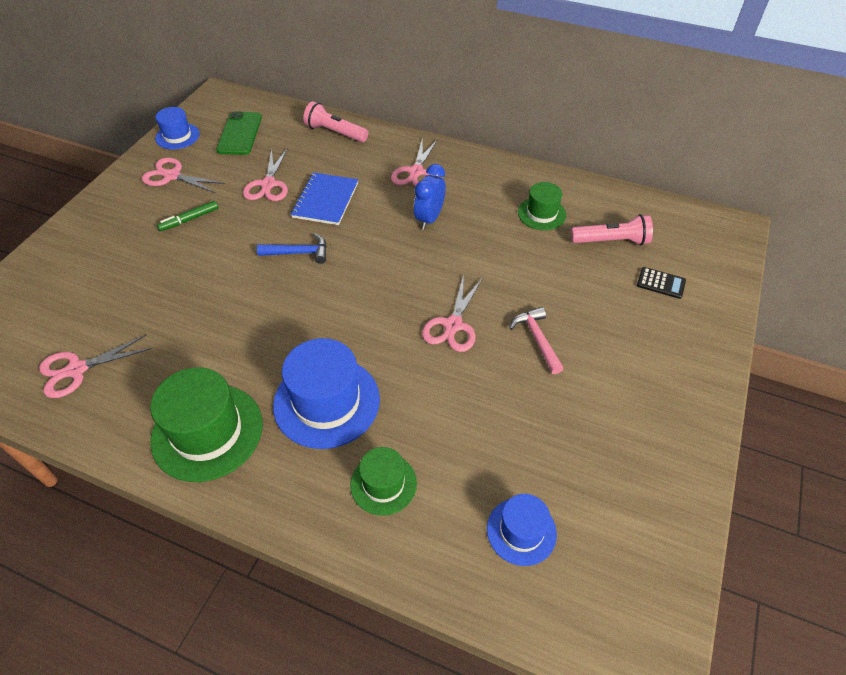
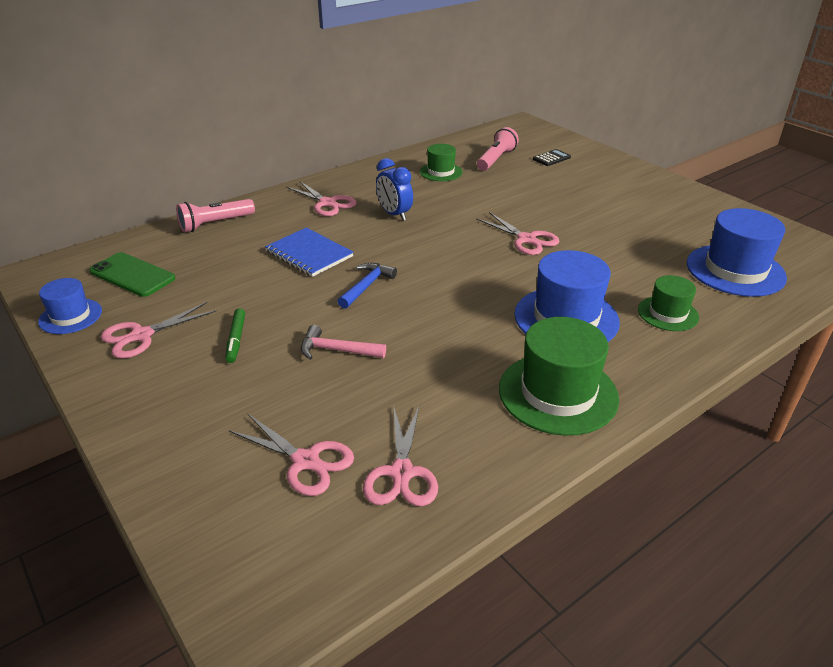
camera: 60 degrees left, 15 degrees down
pink scissors [243,148,288,201] -> pink scissors moved to [229,414,354,496]
blue hat [487,494,557,566] -> blue hat [687,208,787,297], size x1.74
pink hammer [509,307,564,374] -> pink hammer moved to [301,325,386,360]

